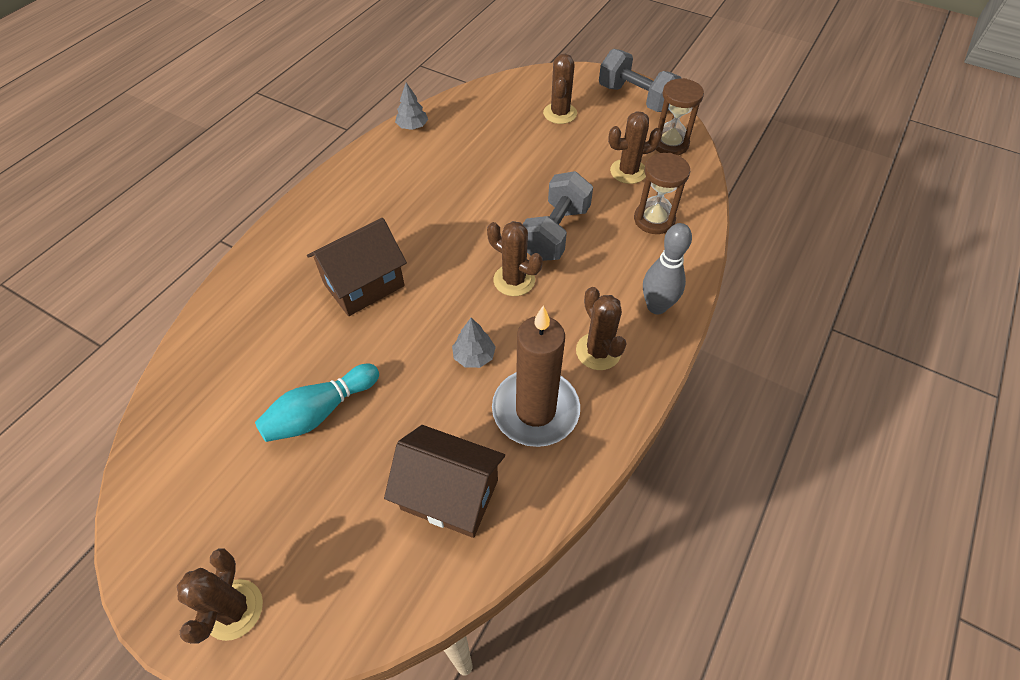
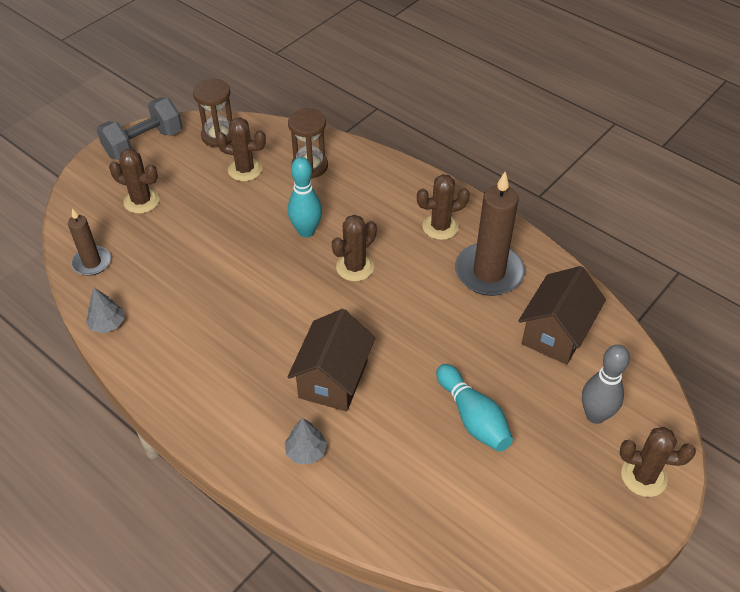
camera: 80 degrees left, 5 degrees down
brown house [307,218,407,316] -> brown house turned 45 degrees clockwise [288,309,375,412]
grey tree [452,318,496,368] -> grey tree moved to [285,418,327,464]
grey dumbbell [523,171,593,261] -> turquoise bowling pin [288,157,322,238]
brown cactus [608,111,662,184] -> brown cactus turned 75 degrees counterclockwise [216,117,266,182]
grey bowling pin [643,223,692,314] -> grey bowling pin moved to [582,345,630,424]
none -> brown candle [68,209,111,276]

